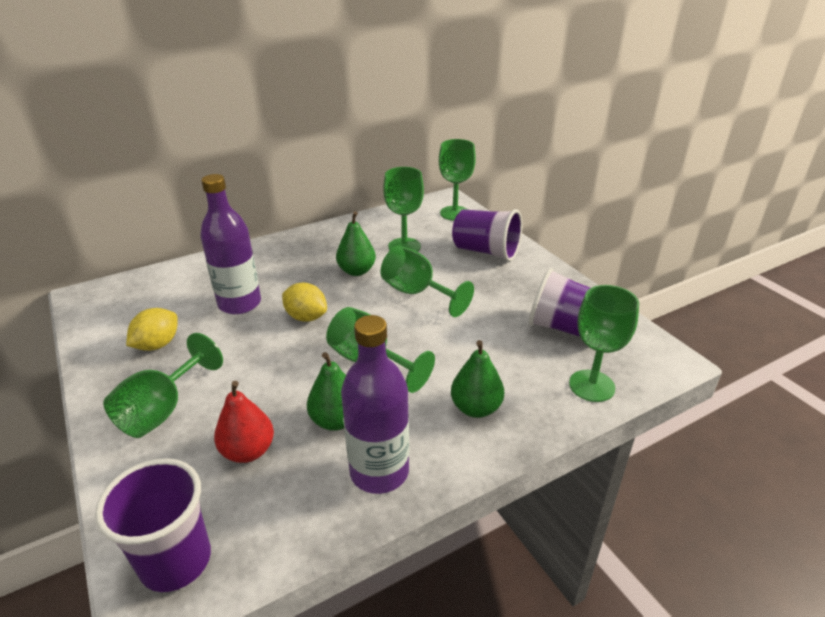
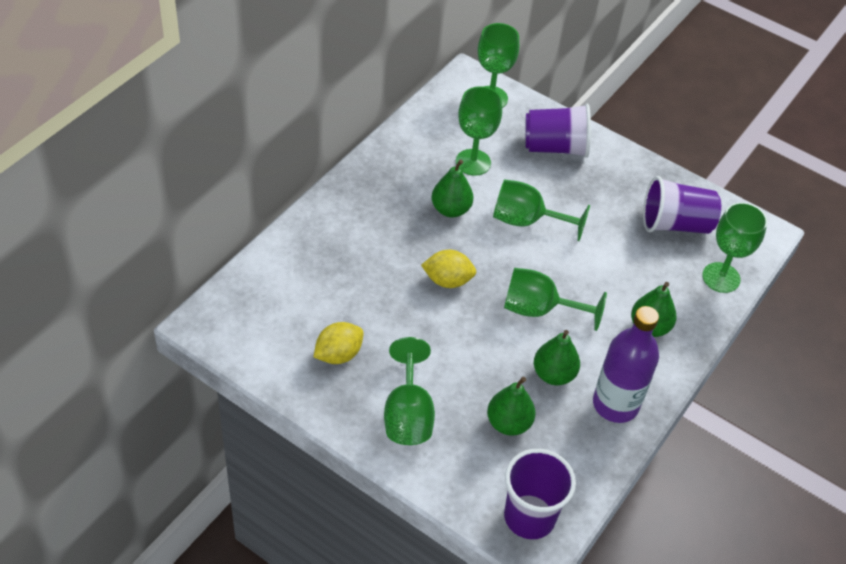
camera: 30 degrees left, 15 degrees up
yellow lemon [126,308,178,351] -> yellow lemon turned 45 degrees clockwise [314,322,364,364]
purple bottle [200,174,261,314] -> none
red pear [214,381,274,463] -> green pear [487,377,536,436]

